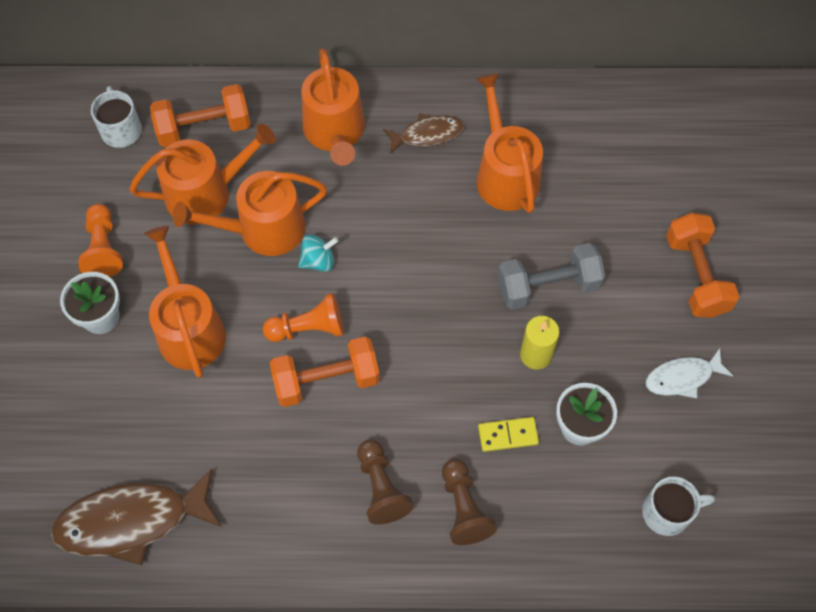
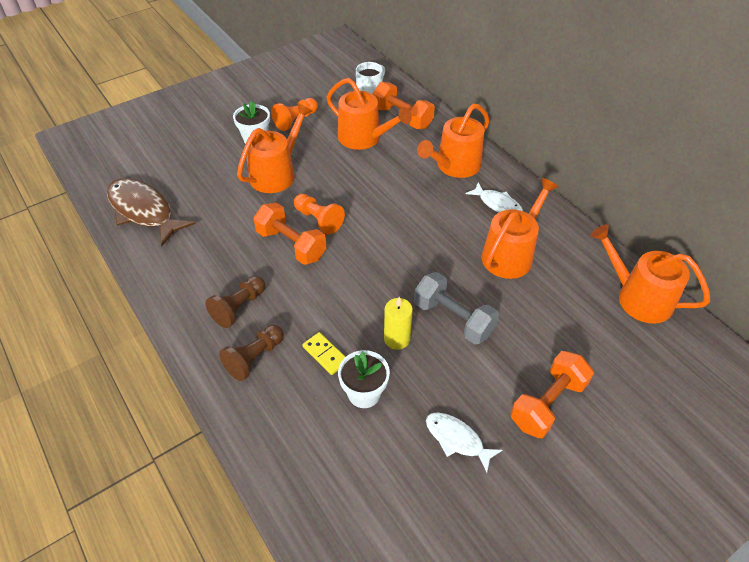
camera: 55 degrees right, 15 degrees down
orange watering can [173,171,327,256] -> orange watering can moved to [590,224,710,324]
turquoise spinning top [298,235,338,272] -> none
brown fish [383,113,464,154] -> white fish [466,182,523,212]
white mug [642,477,715,536] -> none

